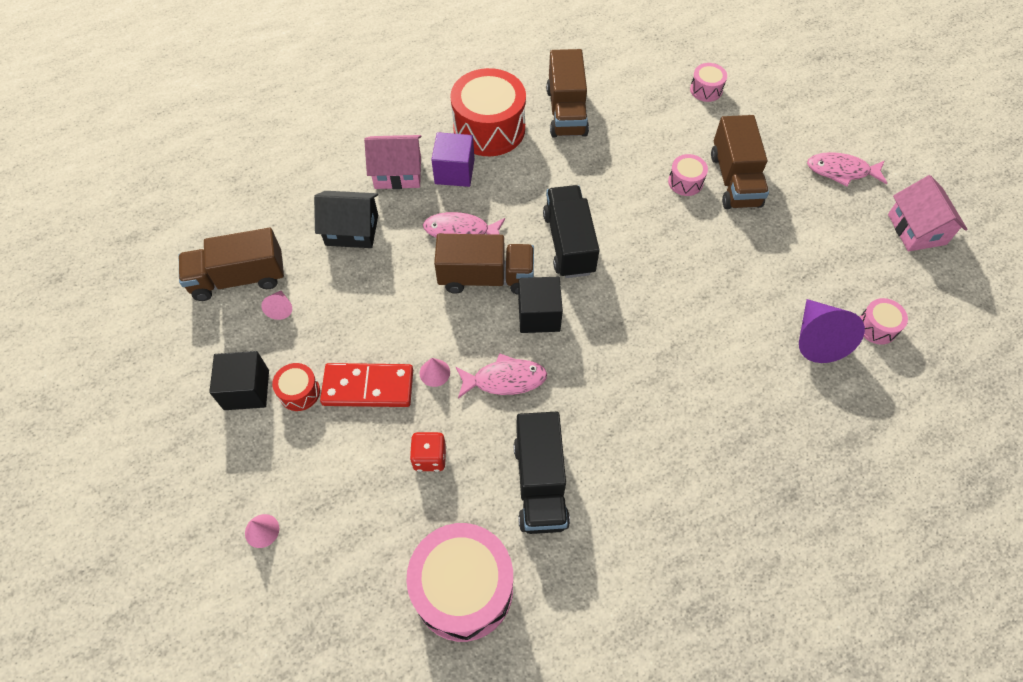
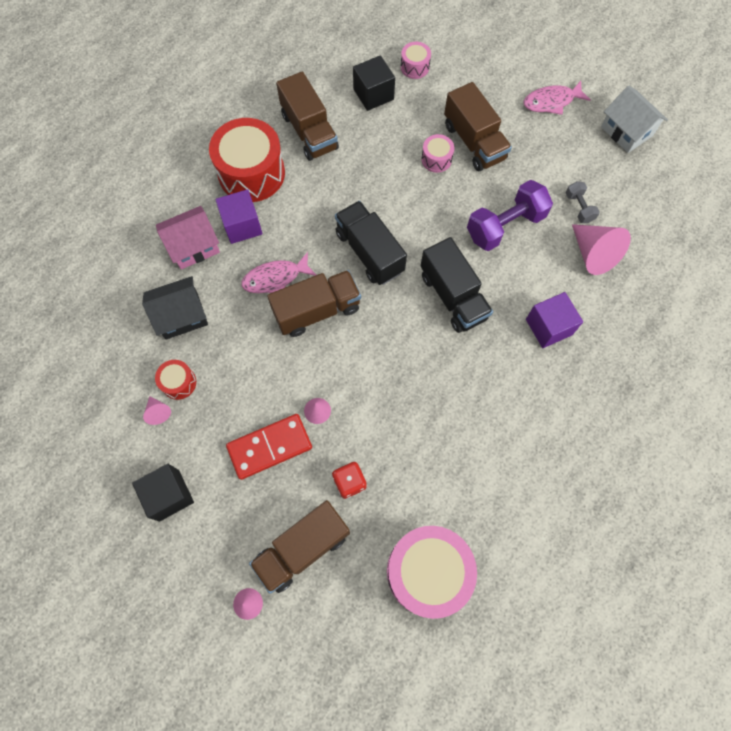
camera: 25 degrees left, 10 degrees up
brown truck [179,228,284,301] -> brown truck moved to [249,500,350,593]
red drum [272,363,320,411] -> red drum moved to [155,360,196,400]
pink fish [456,353,547,399] -> none
black truck [514,412,570,534] -> black truck moved to [421,237,493,333]
black cube [518,277,563,333] -> black cube moved to [353,55,395,111]
purple cone [799,299,865,363] -> pink cone [572,224,631,275]
pink drum [860,298,908,345] -> none
pink house [888,175,968,251] -> white house [601,85,668,153]
none -> purple dumbbell [467,180,553,251]
none -> purple cube [526,292,583,348]
none -> grey dumbbell [566,181,600,223]

